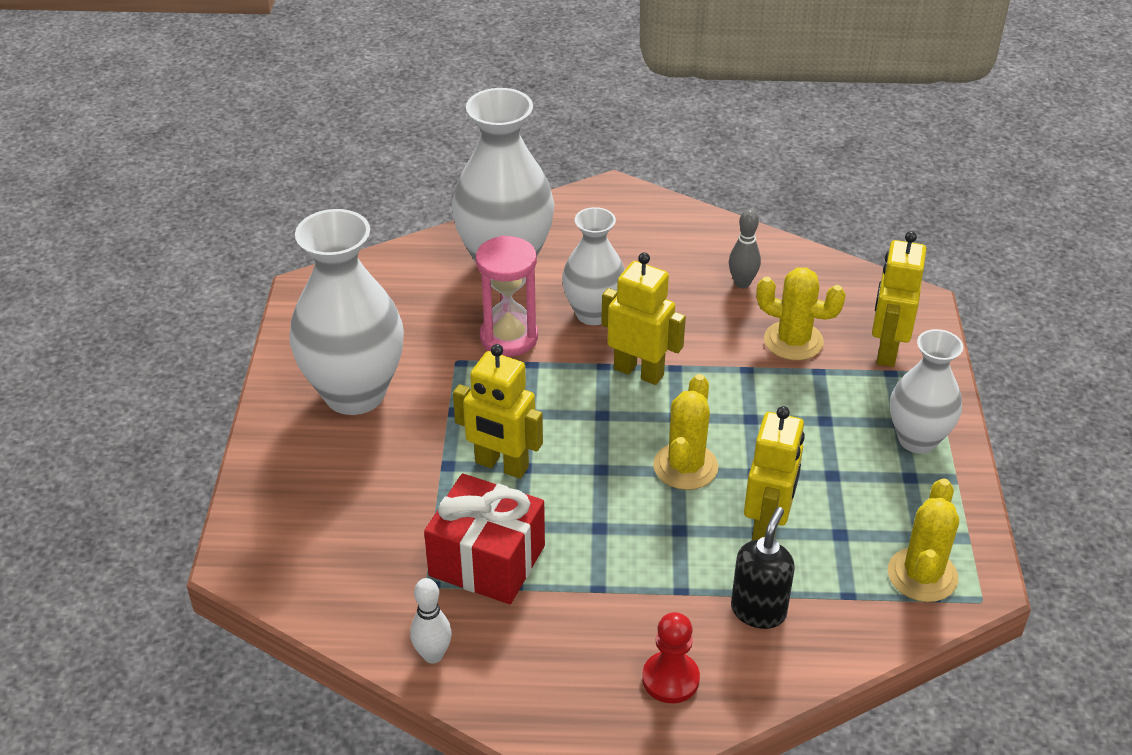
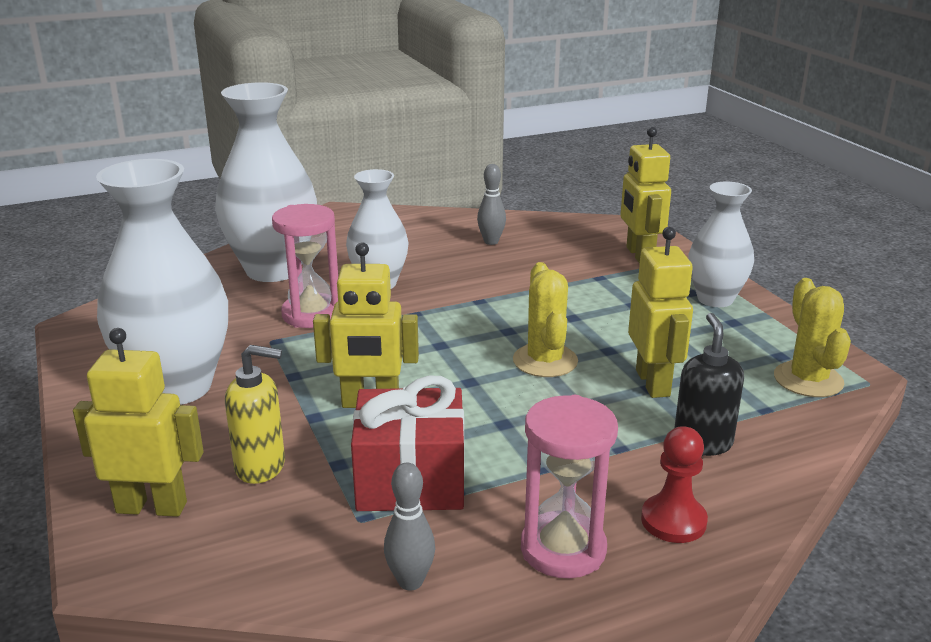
camera: 25 degrees left, 15 degrees down
white bowling pin [410,578,452,664] -> grey bowling pin [384,462,435,590]
yellow robot [601,252,686,385] -> yellow robot moved to [73,328,204,517]
yellow cactus [756,267,846,361] -> none
none -> yellow soap dispenser [225,345,285,484]
none -> pink hourglass [521,395,618,578]

